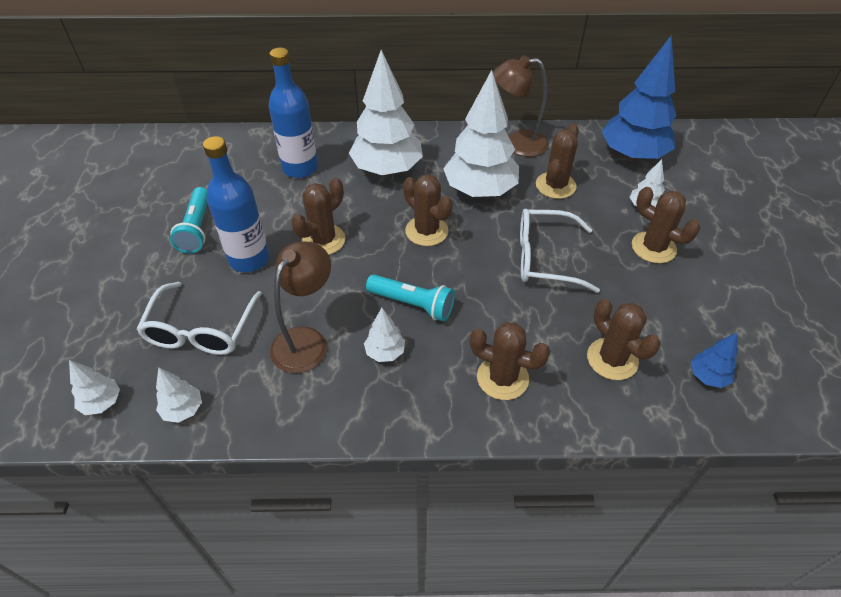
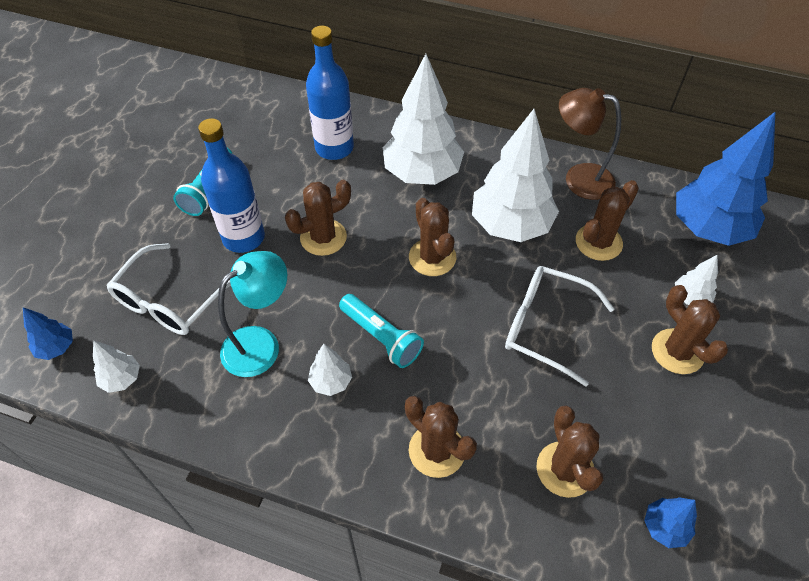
camera: 20 degrees right, 5 degrees up
white tree [69,360,120,415] -> blue tree [23,307,73,360]
brown lamp [270,241,331,373] -> turquoise lamp [218,251,287,377]

